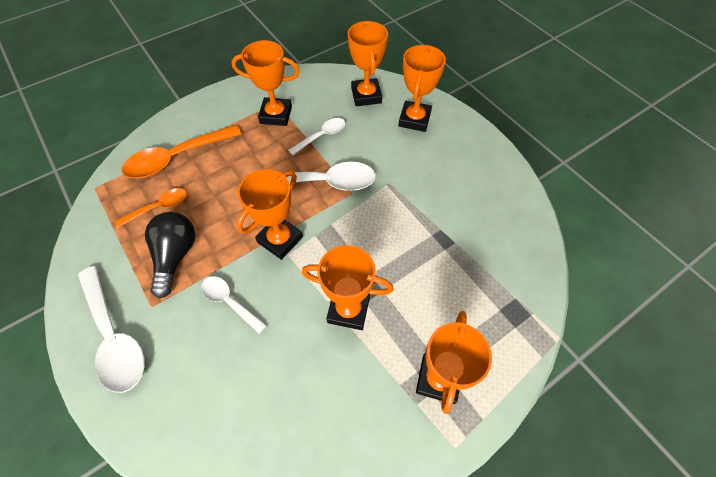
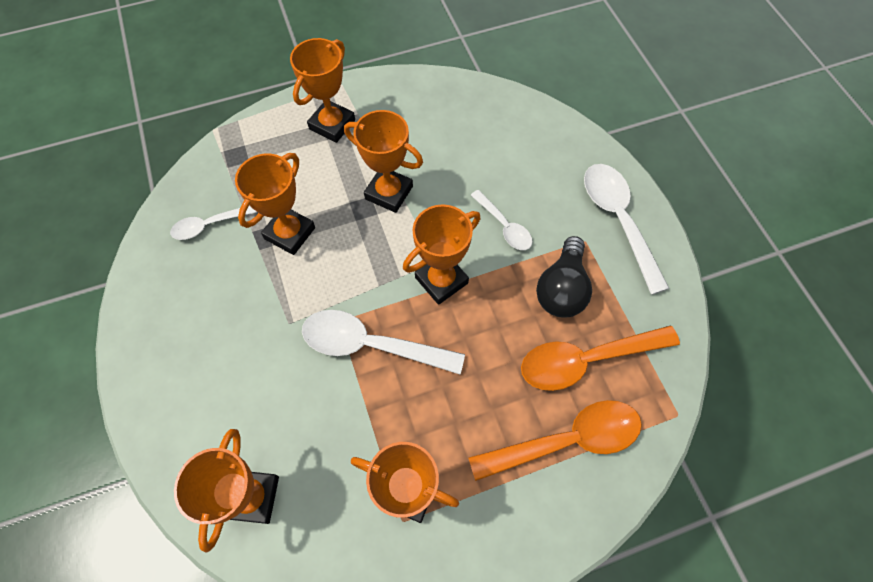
camera: 165 degrees left, 5 degrees up
orange spoon [115,188,187,228] -> orange spoon [521,325,680,391], size x1.75
white spoon [288,118,345,155] -> white spoon moved to [170,206,257,240]
orange trophy [399,45,446,132] -> orange trophy moved to [235,153,315,255]

